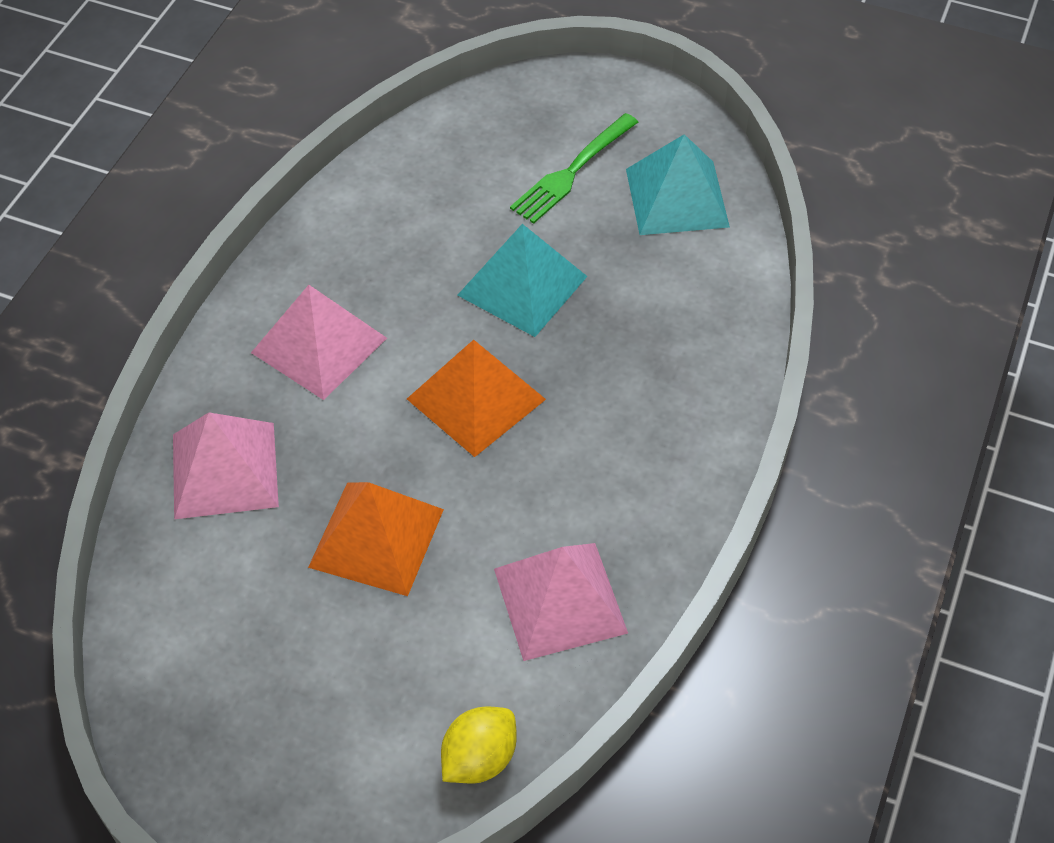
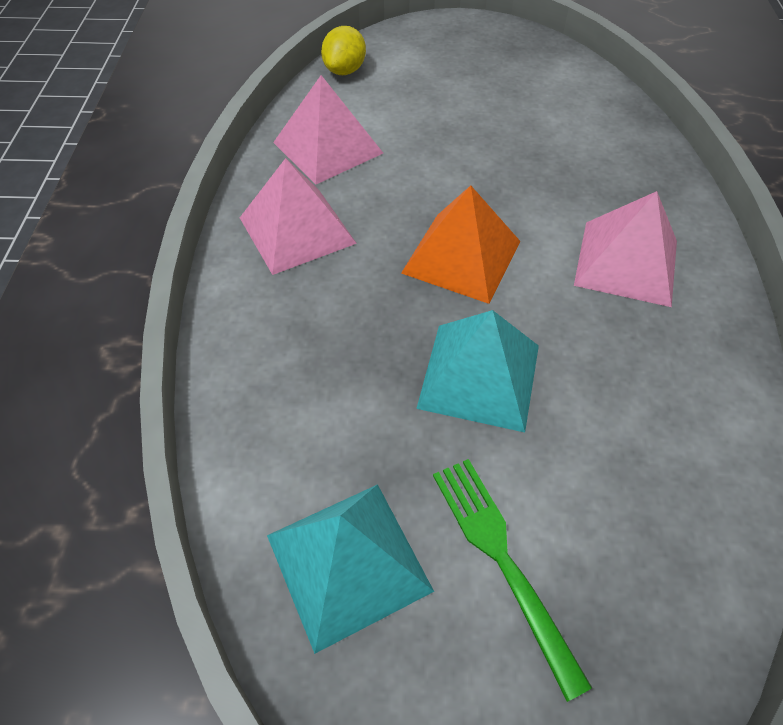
camera: 160 degrees right, 0 degrees up
pink pyramid [173,412,279,519] -> pink pyramid moved to [240,158,357,275]
orange pyramid [308,482,444,596] -> none
green fork [510,113,638,224] -> green fork turned 45 degrees counterclockwise [433,459,592,702]

